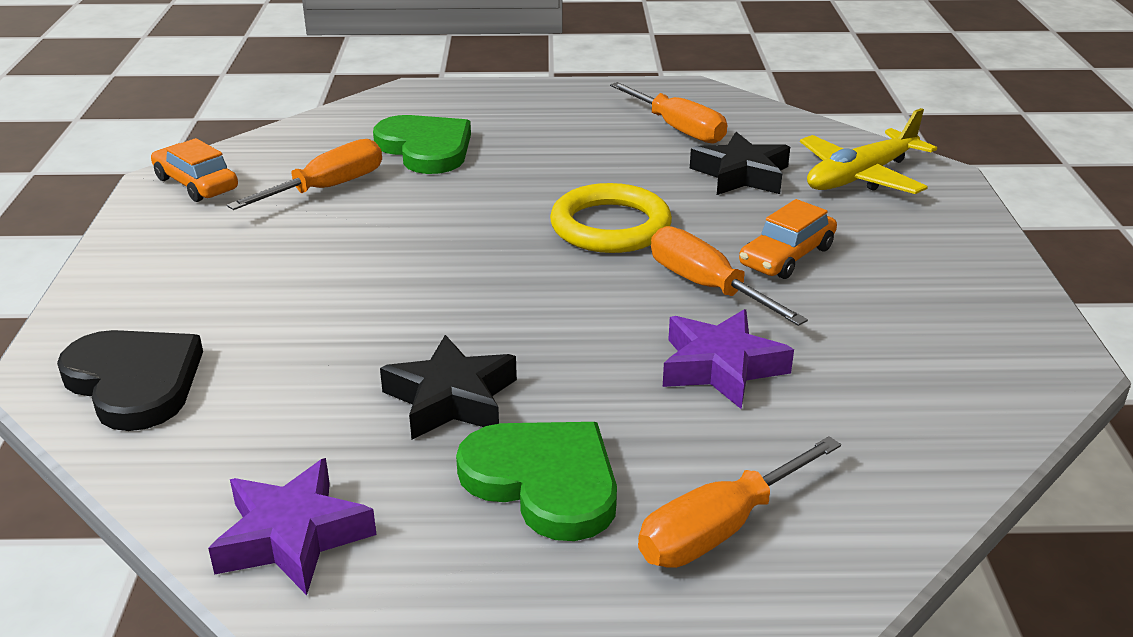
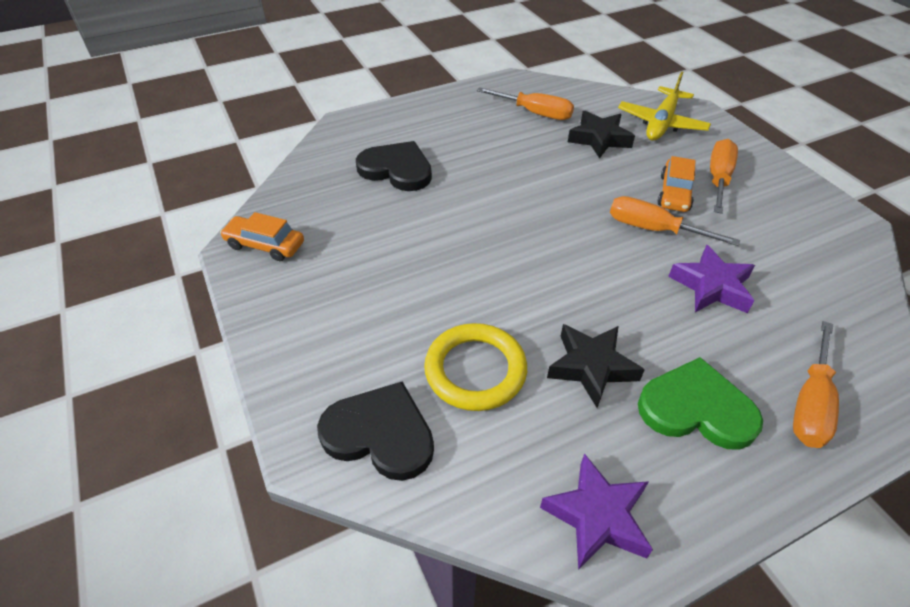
camera: 25 degrees left, 15 degrees up
orange screwdriver [227,139,382,210] -> orange screwdriver moved to [710,139,738,214]
green heart [373,115,471,174] -> black heart [356,141,432,191]
yellow ring [550,183,672,253] -> yellow ring moved to [424,323,527,411]

